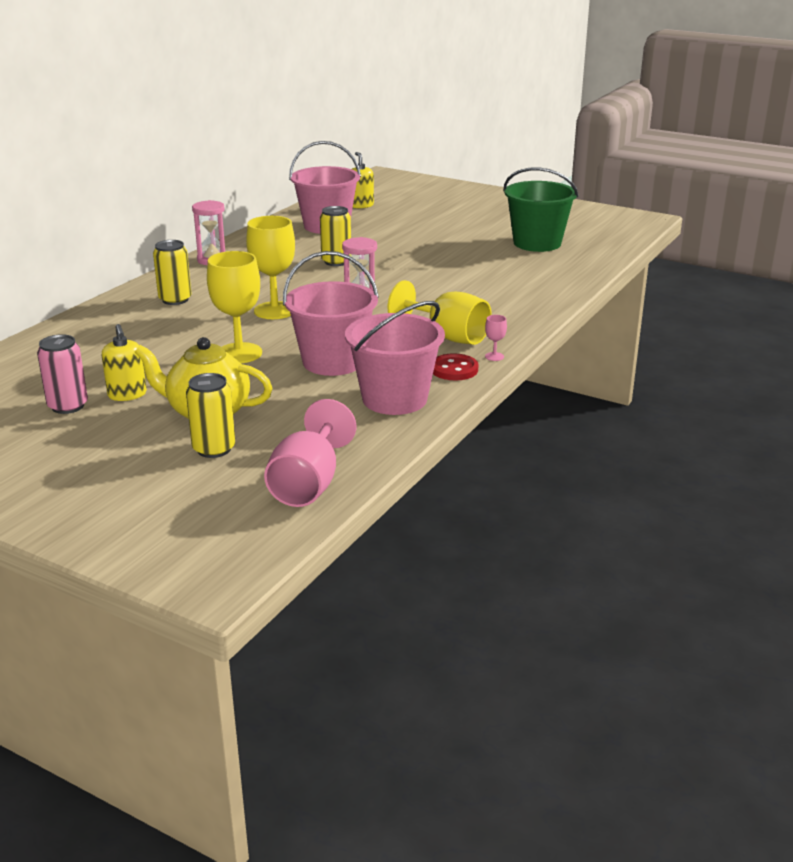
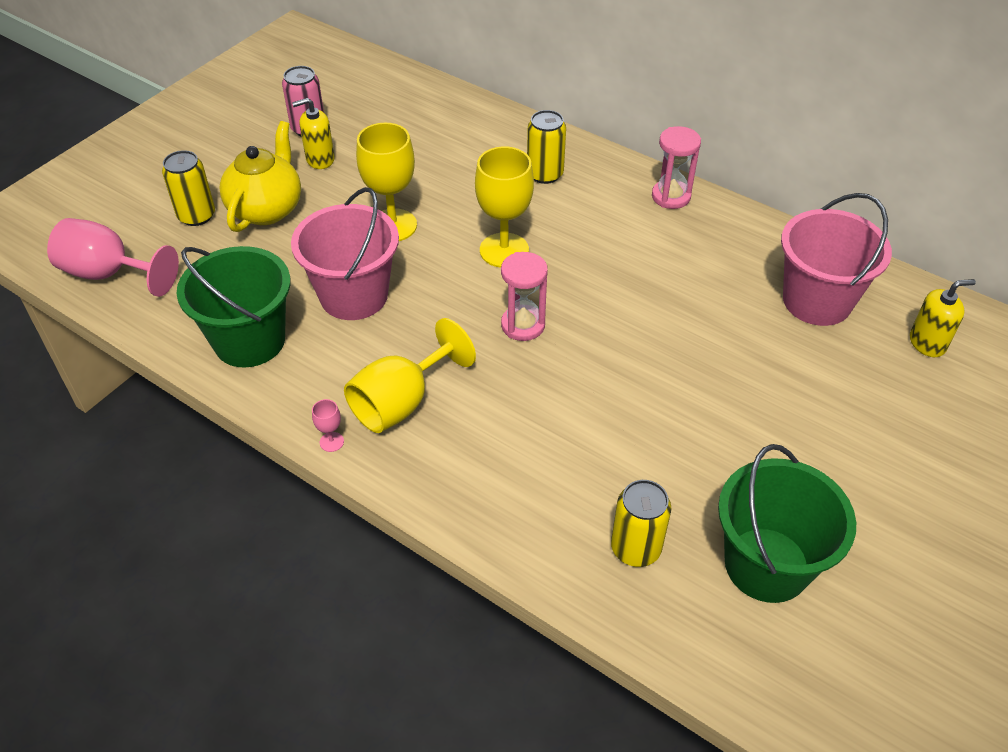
camera: 95 degrees right, 20 degrees up
yellow can [320,206,351,266] -> yellow can moved to [611,480,671,567]
pink bucket [345,301,445,415] -> green bucket [177,246,291,367]
red button [433,353,479,380] -> none

